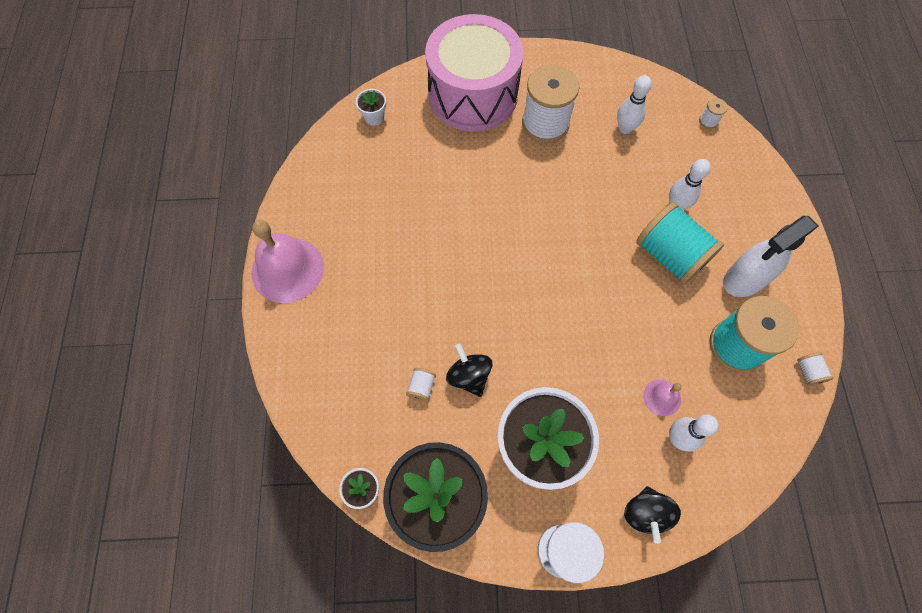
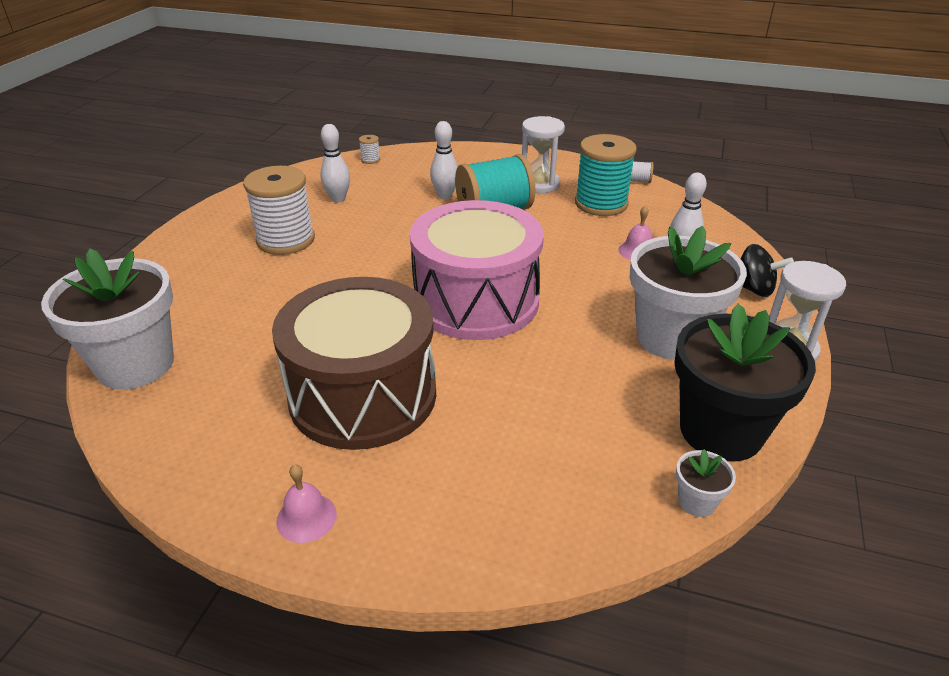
camera: 70 degrees left, 30 degrees down
pink bell [251,220,324,303] -> pink bell [276,464,337,543], size x0.48
white flower pot [356,89,386,126] -> white flower pot [41,249,174,390], size x2.44
white spool [406,368,436,402] -> none
pink drum [425,14,523,131] -> pink drum moved to [410,200,544,340]
black spinning top [446,343,492,397] -> none
white spray bottle [723,216,818,297] -> white hourglass [522,116,565,193]
none -> brown drum [272,277,436,450]

